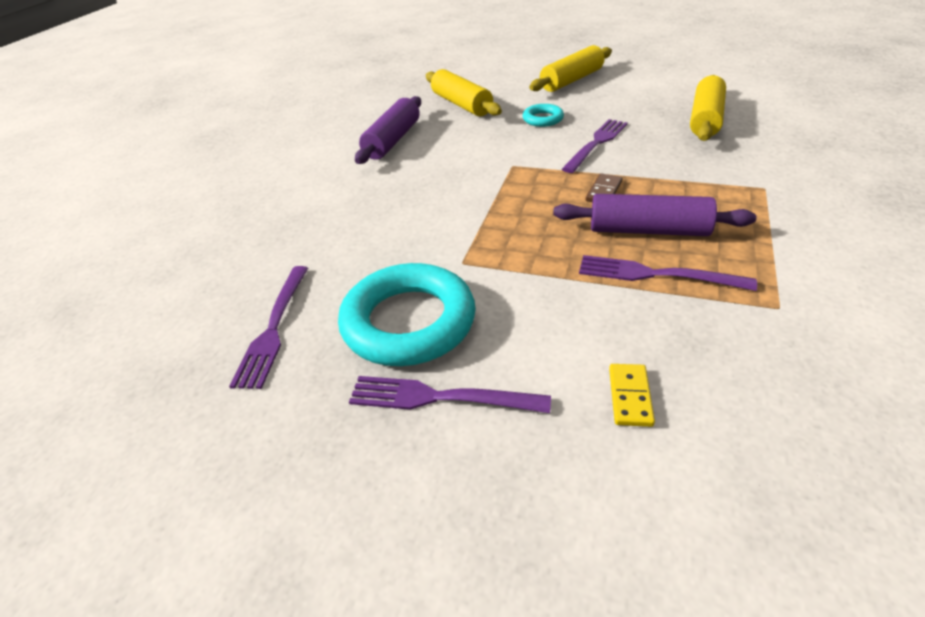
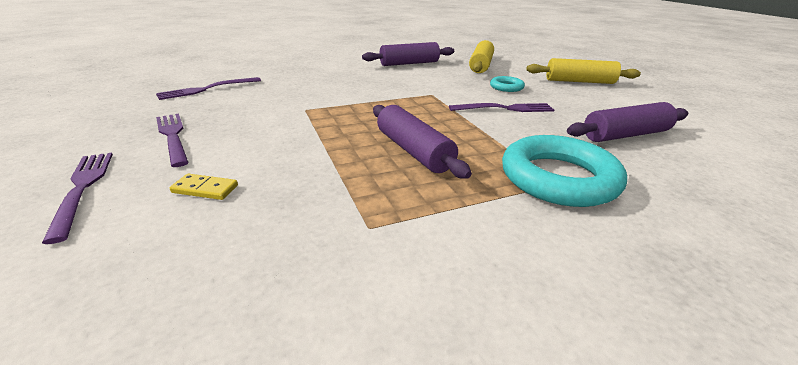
camera: 45 degrees right, 10 degrees down
turquoise ring [338,263,476,366] -> turquoise ring moved to [502,135,627,207]
purple fork [579,255,757,291] -> purple fork moved to [42,152,113,244]
brown domino [586,174,622,202] -> none
yellow domino [609,364,655,427] -> yellow domino turned 45 degrees clockwise [170,174,238,200]
yellow rolling pin [690,75,726,141] -> purple rolling pin [567,102,688,142]

